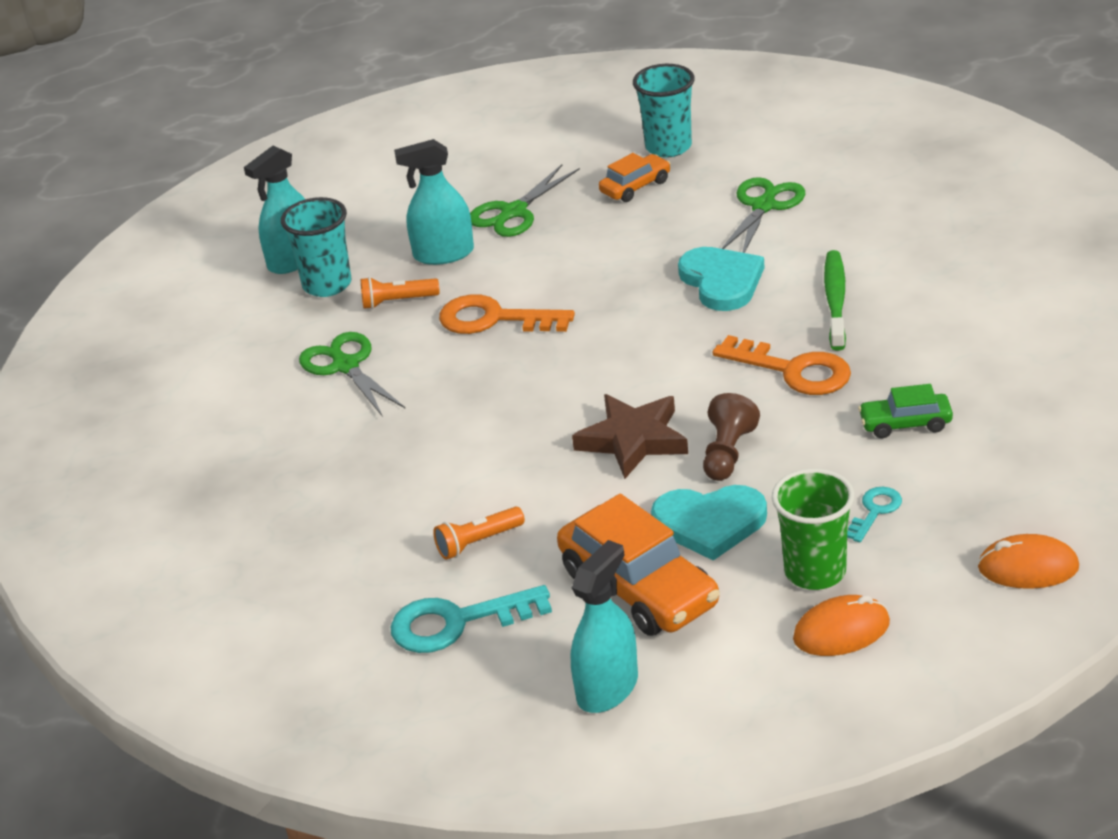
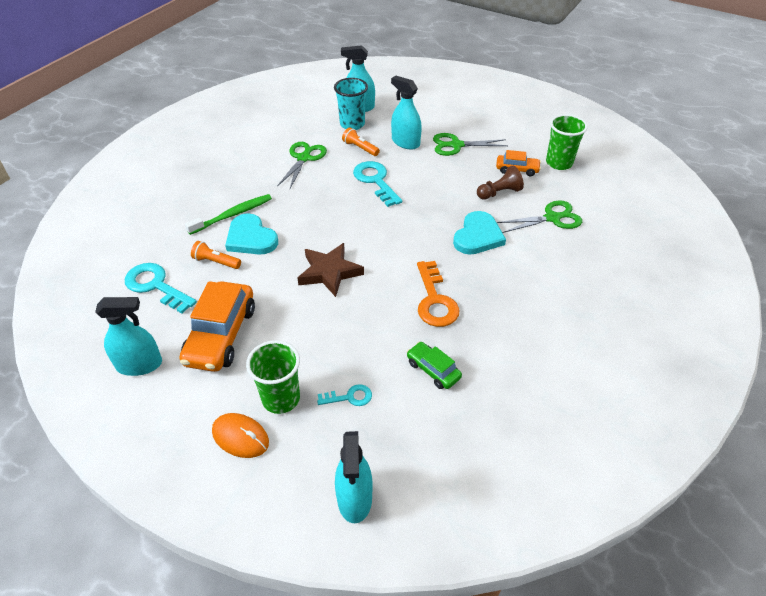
camera: 45 degrees right, 10 degrees up
orange key [439,294,575,334] -> turquoise key [353,161,402,207]
turquoise cup [633,64,695,158] -> green cup [546,114,588,170]
turquoise heart [651,485,767,561] -> turquoise heart moved to [225,213,278,255]
brown pawn [703,393,760,481] -> brown pawn moved to [477,166,524,200]
green toothbrush [824,250,846,351] -> green toothbrush moved to [185,194,272,235]
orange mouse [978,534,1079,589] -> turquoise spray bottle [335,431,373,523]

